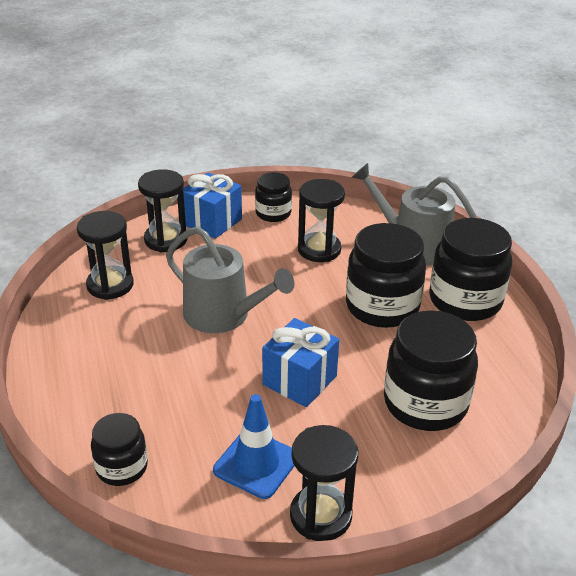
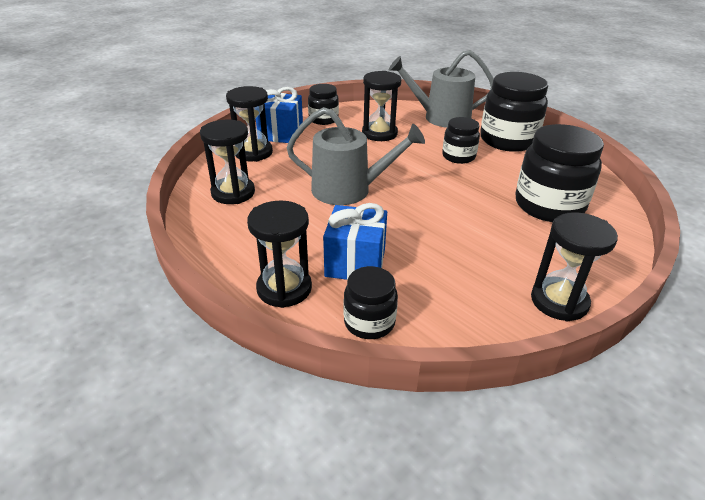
camera: 25 degrees left, 0 degrees up
blue traffic cone [213,394,295,499] -> none
blue gift [262,318,339,407] -> blue gift moved to [323,203,387,280]
black jar [346,223,426,328] -> black jar [442,117,480,164], size x0.56
none -> black hourglass [247,200,312,308]

